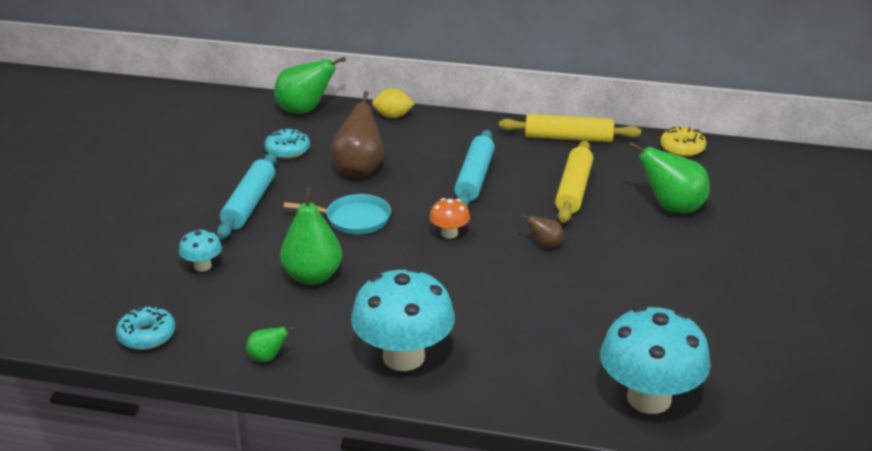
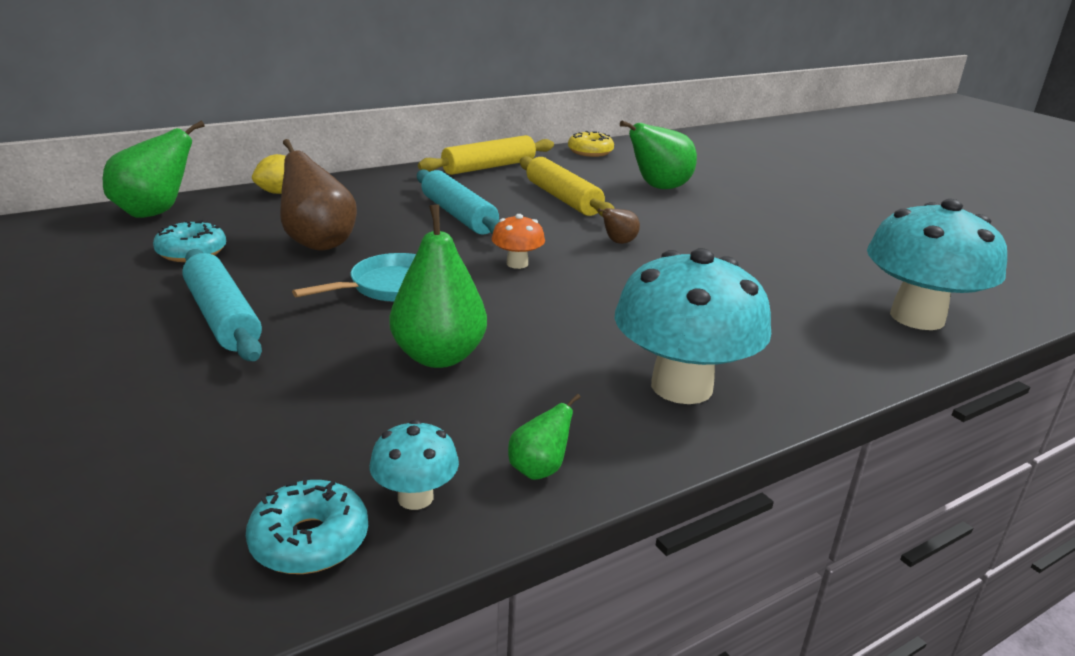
camera: 45 degrees left, 5 degrees down
turquoise mushroom [179,229,222,272] -> turquoise mushroom moved to [369,420,459,510]

